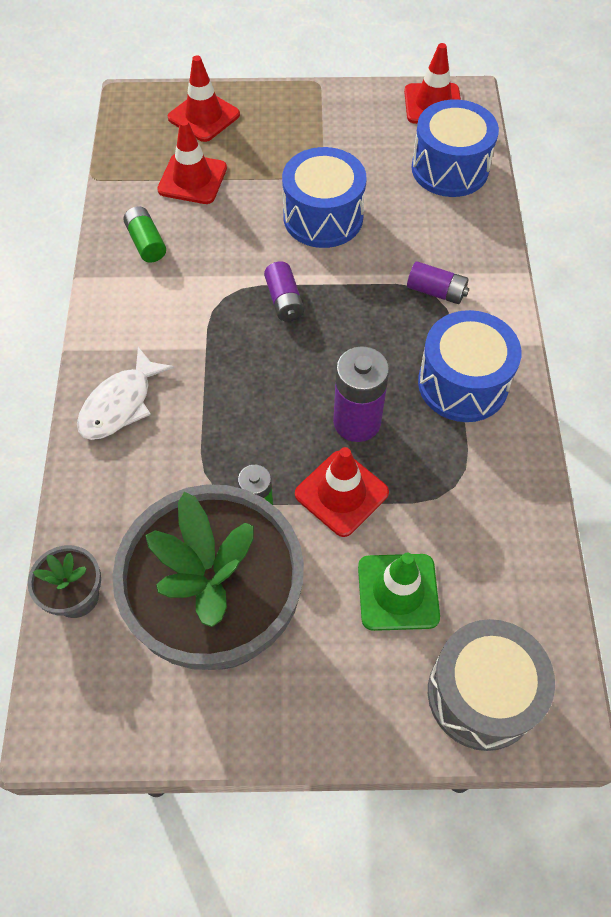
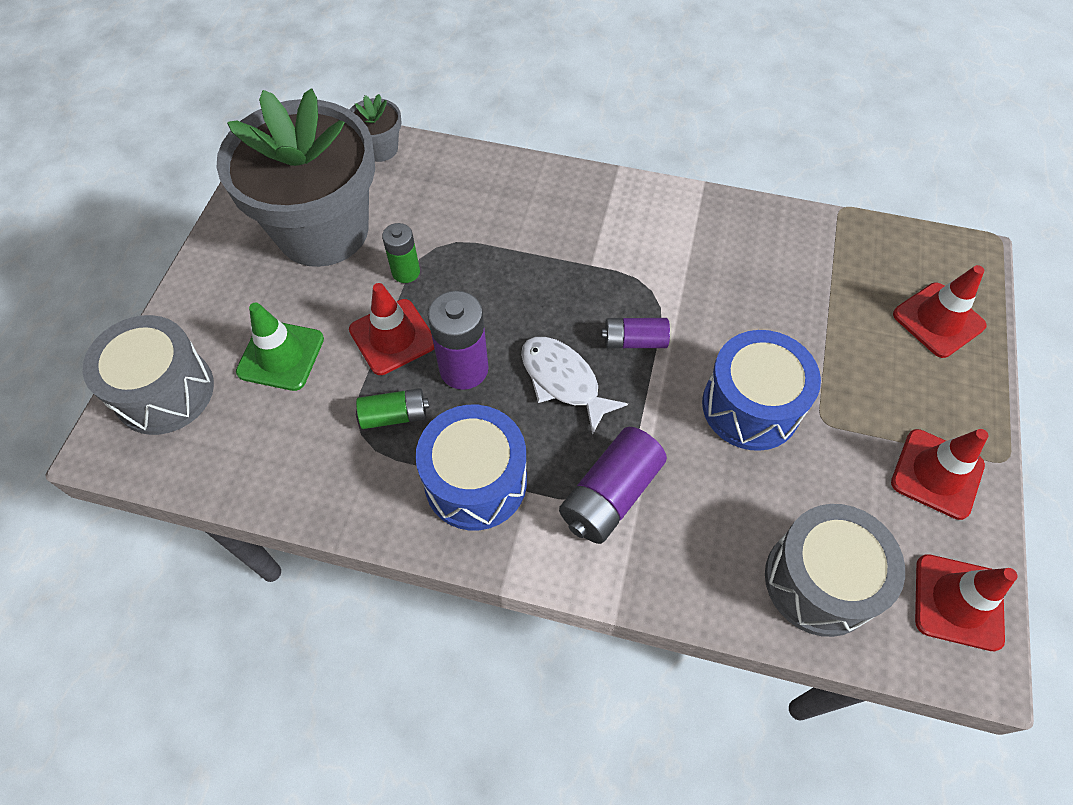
camera: 105 degrees right, 0 degrees up
white fish [77,347,174,440] -> white fish moved to [521,337,628,435]
green battery [123,206,166,263] -> green battery moved to [356,388,429,429]
red traffic cone [157,120,227,204] -> red traffic cone moved to [891,429,989,520]
purple battery [407,261,469,304] -> purple battery [559,427,667,544], size x1.61
blue drum [412,99,499,197] -> grey drum [765,504,905,637]

